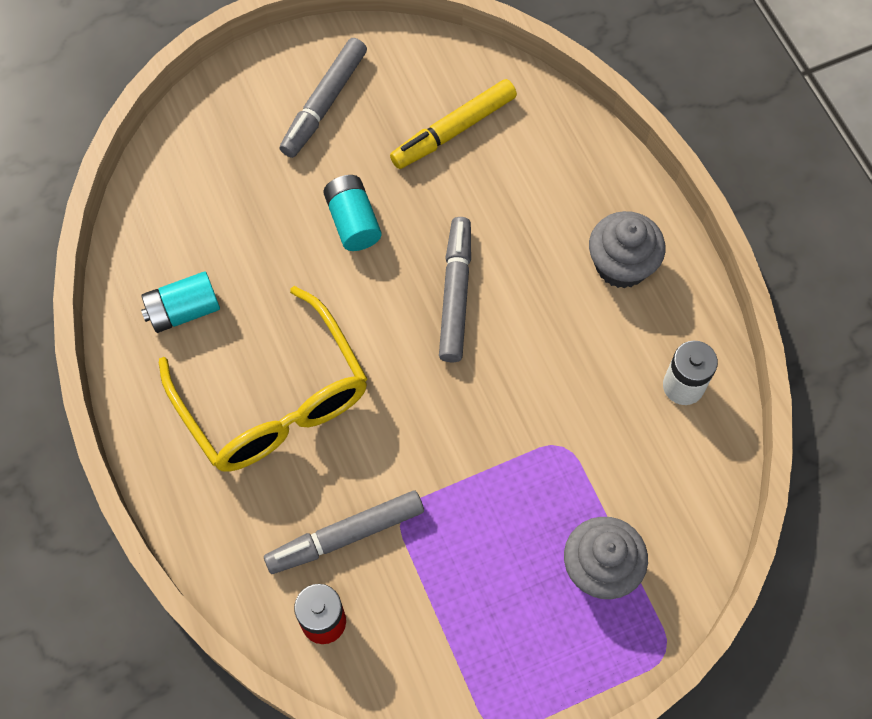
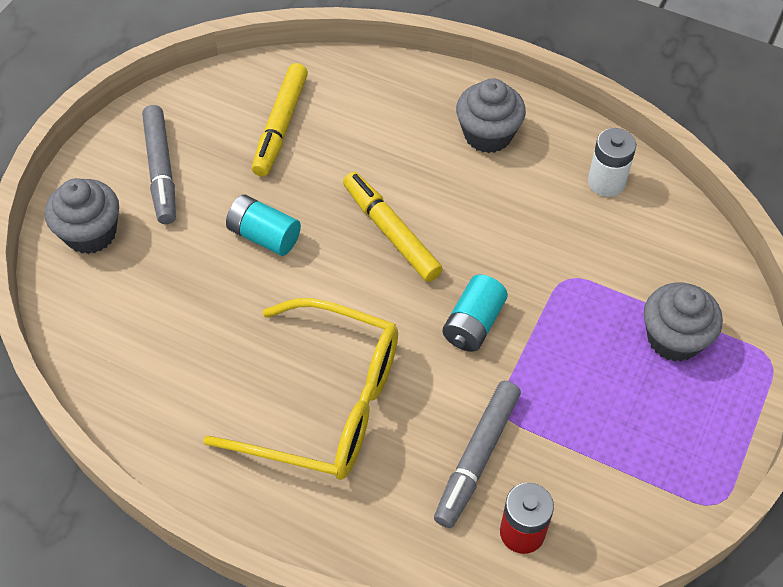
camera: 40 degrees left, 10 degrees down
turquoise battery [141,271,220,333] -> turquoise battery moved to [443,274,508,352]
grey marker [439,217,471,362] -> yellow marker [343,172,443,282]
none -> grey cupcake [45,178,119,254]

